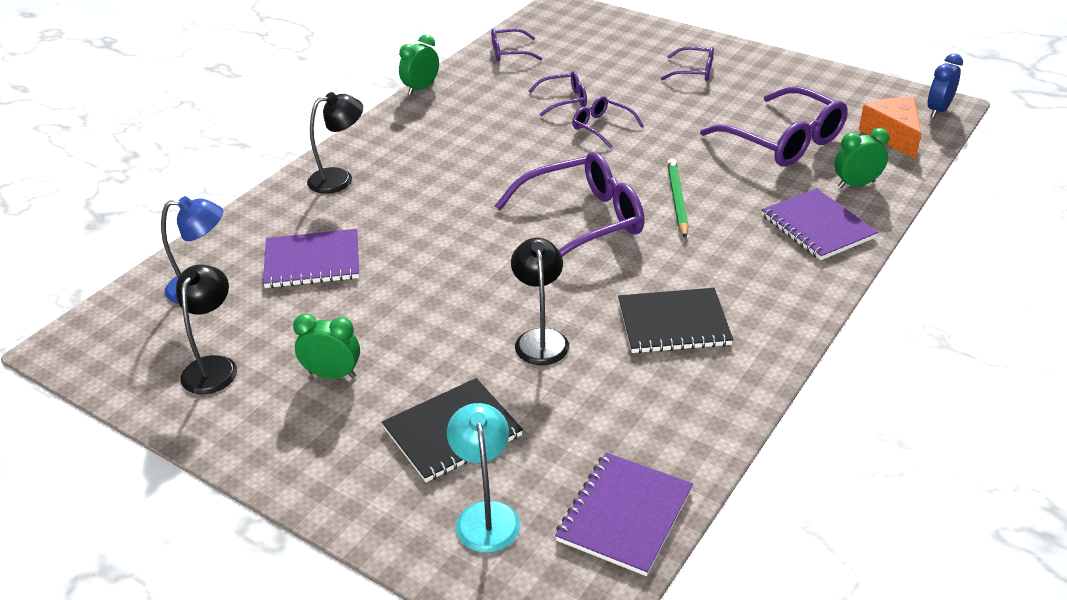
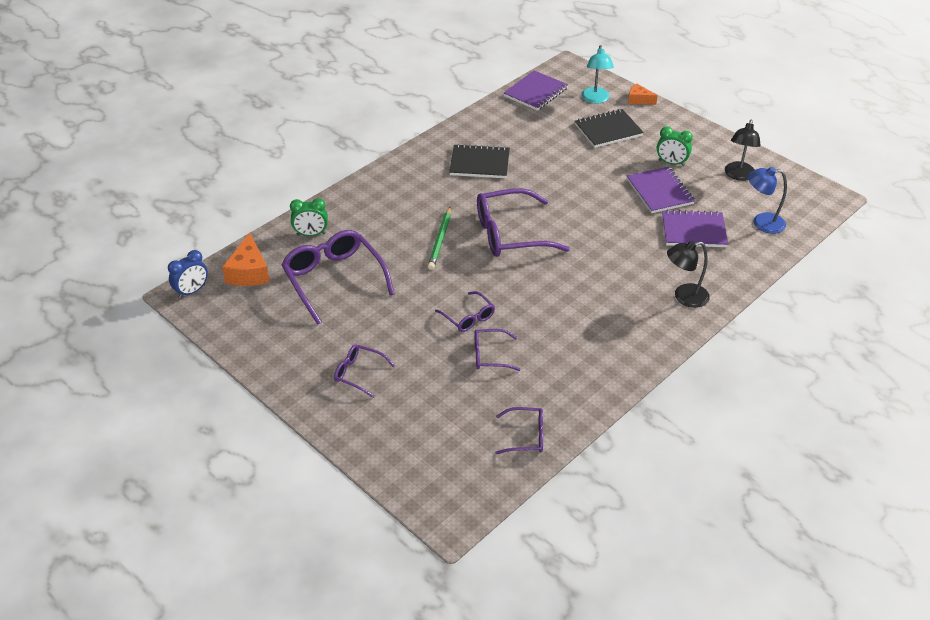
camera: 170 degrees left, 5 degrees up
green clock [399,35,439,95] -> none
black lamp [511,238,569,365] -> none
purple notebook [761,188,878,260] -> purple notebook moved to [627,167,695,213]
none -> orange cheese [628,84,658,105]

